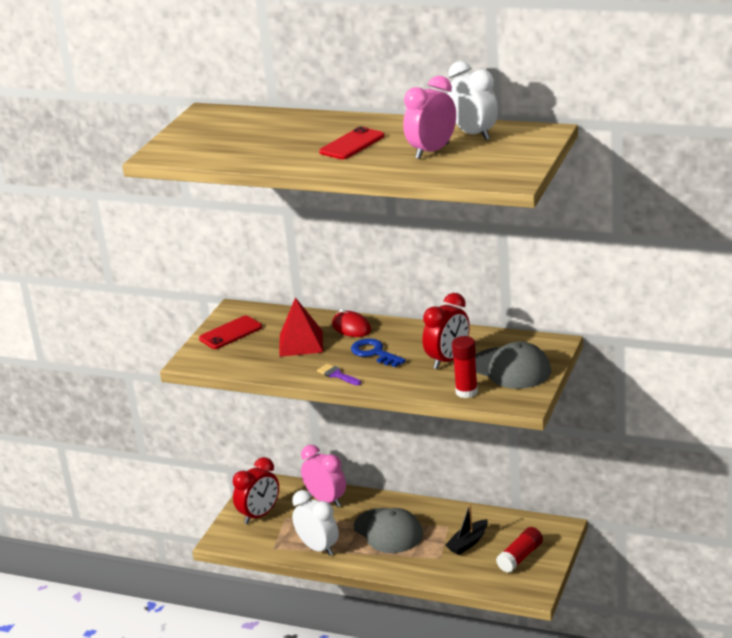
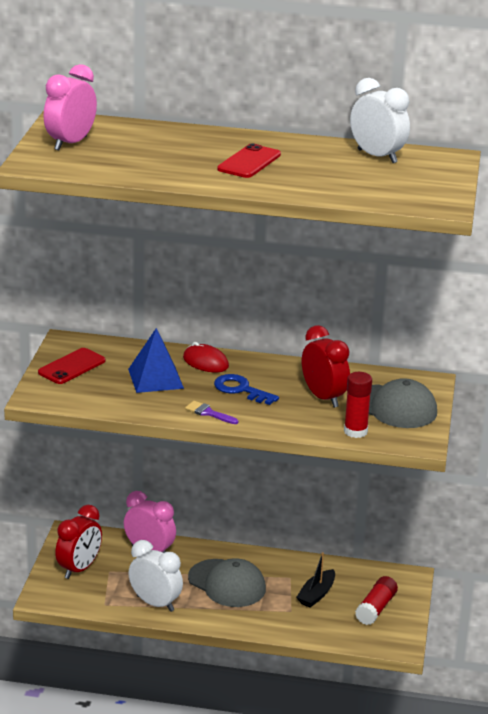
camera: 15 degrees left, 0 degrees up
red pyramid [279,297,323,357] -> blue pyramid [128,328,184,393]
pink clock [403,76,456,159] -> pink clock moved to [44,64,97,150]
red clock [423,293,470,369] -> red clock turned 60 degrees counterclockwise [302,325,350,408]

